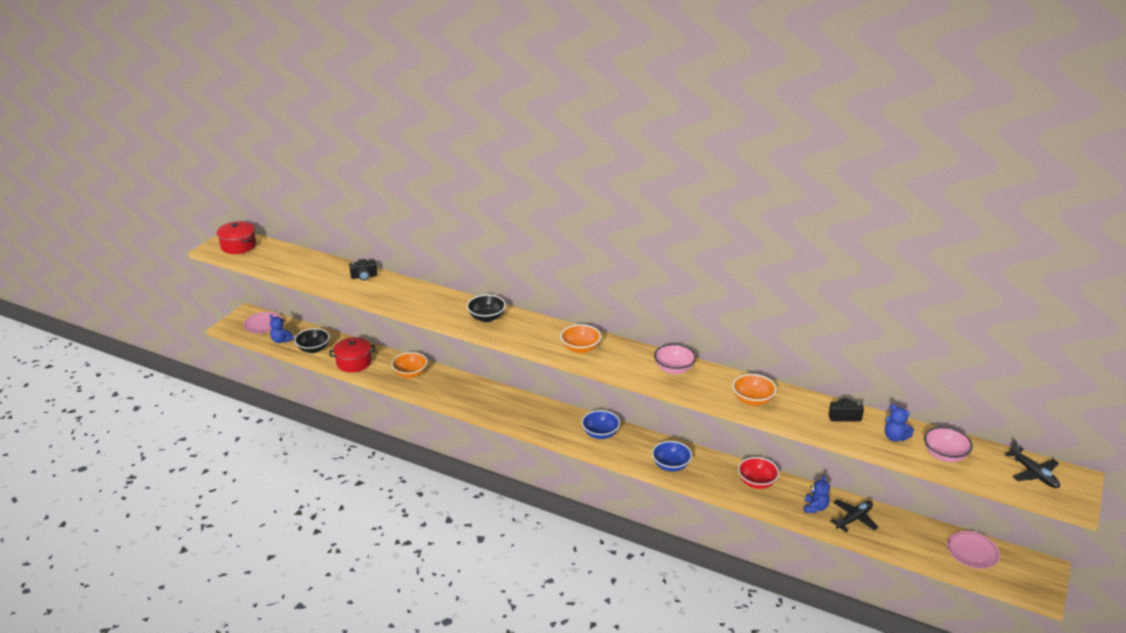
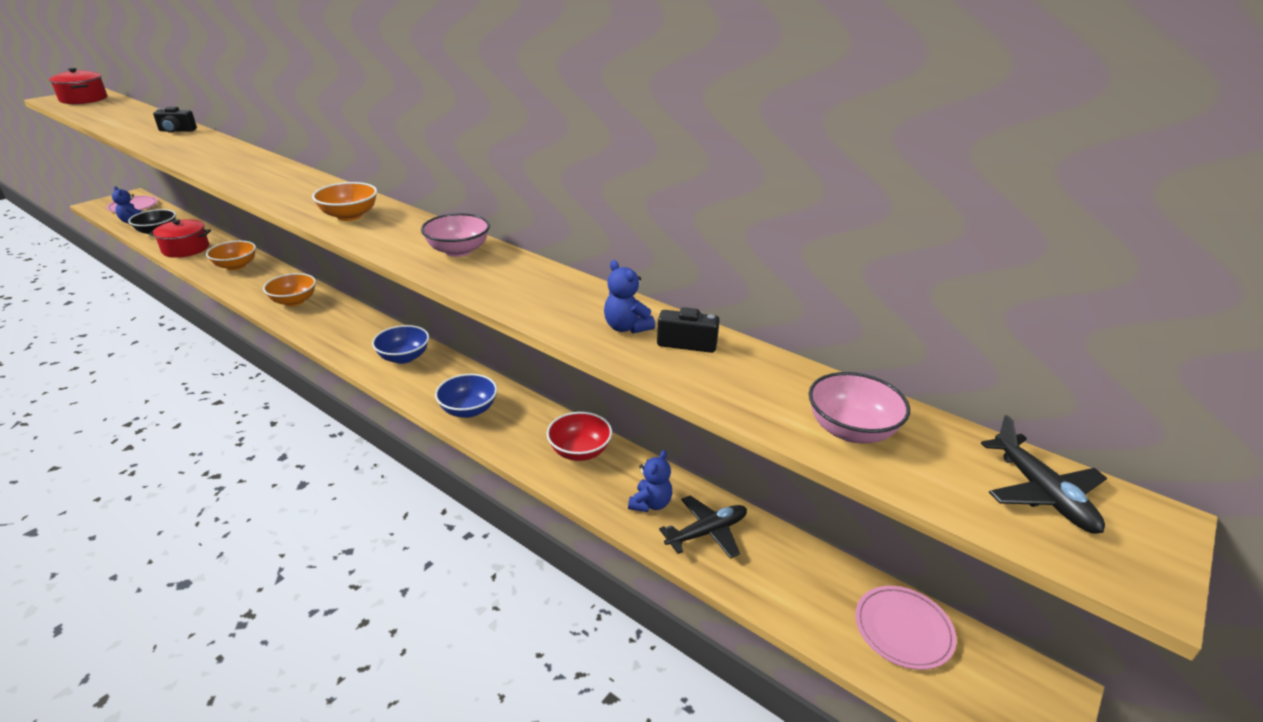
camera: 10 degrees right, 0 degrees up
black bowl [467,295,506,322] -> none
orange bowl [733,374,776,406] -> orange bowl moved to [263,273,316,306]
blue teddy bear [885,404,914,442] -> blue teddy bear moved to [604,260,655,334]

